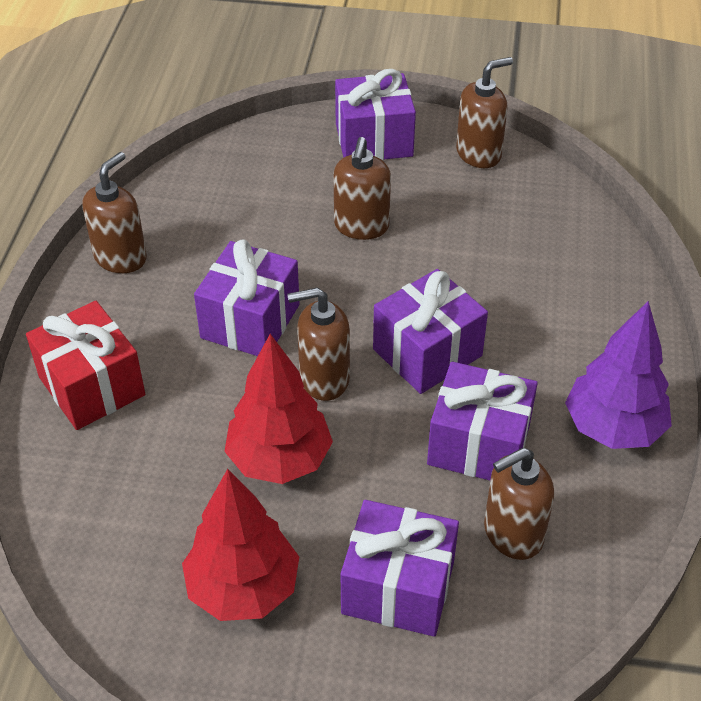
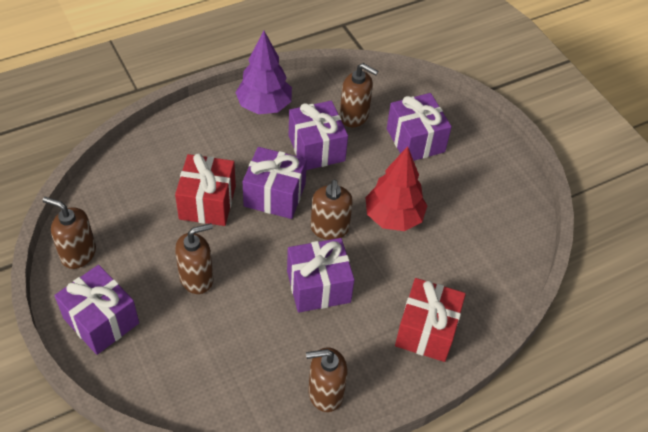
camera: 130 degrees left, 5 degrees up
red tree [182,469,299,621] -> none
brown soap dispenser [287,287,350,401] -> brown soap dispenser turned 45 degrees clockwise [311,180,353,240]
none -> red gift [175,153,236,226]

